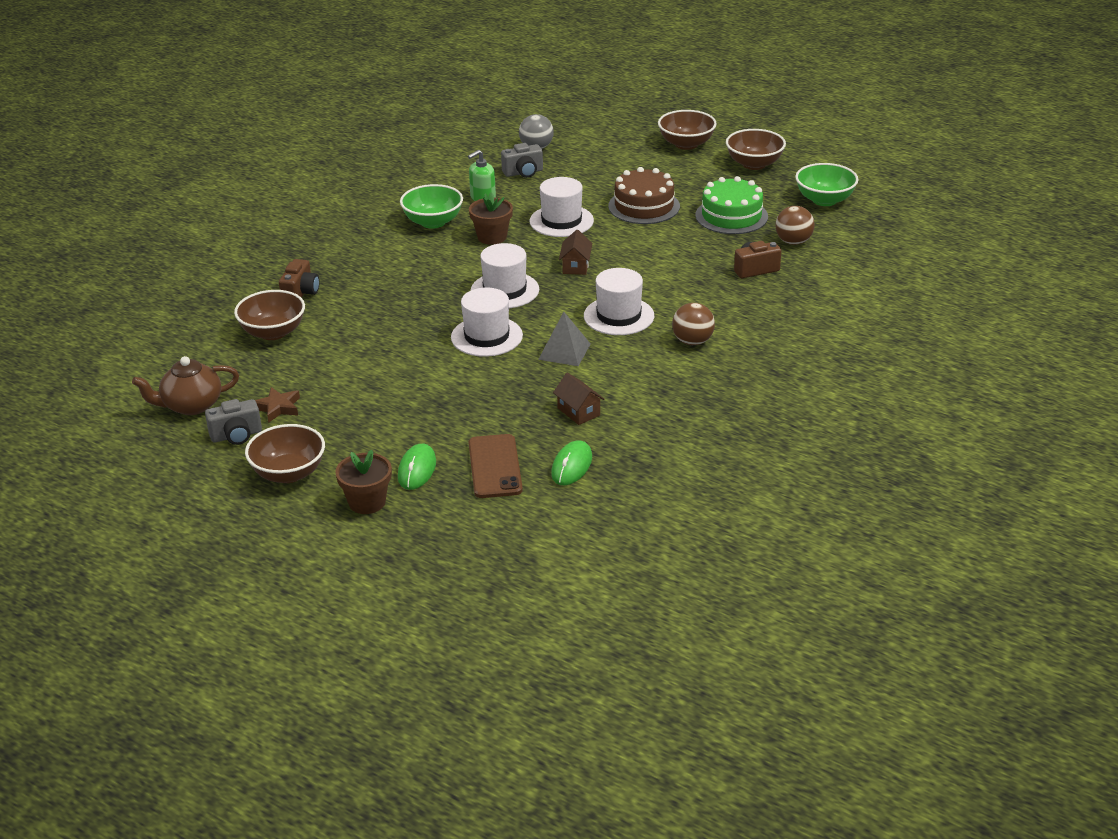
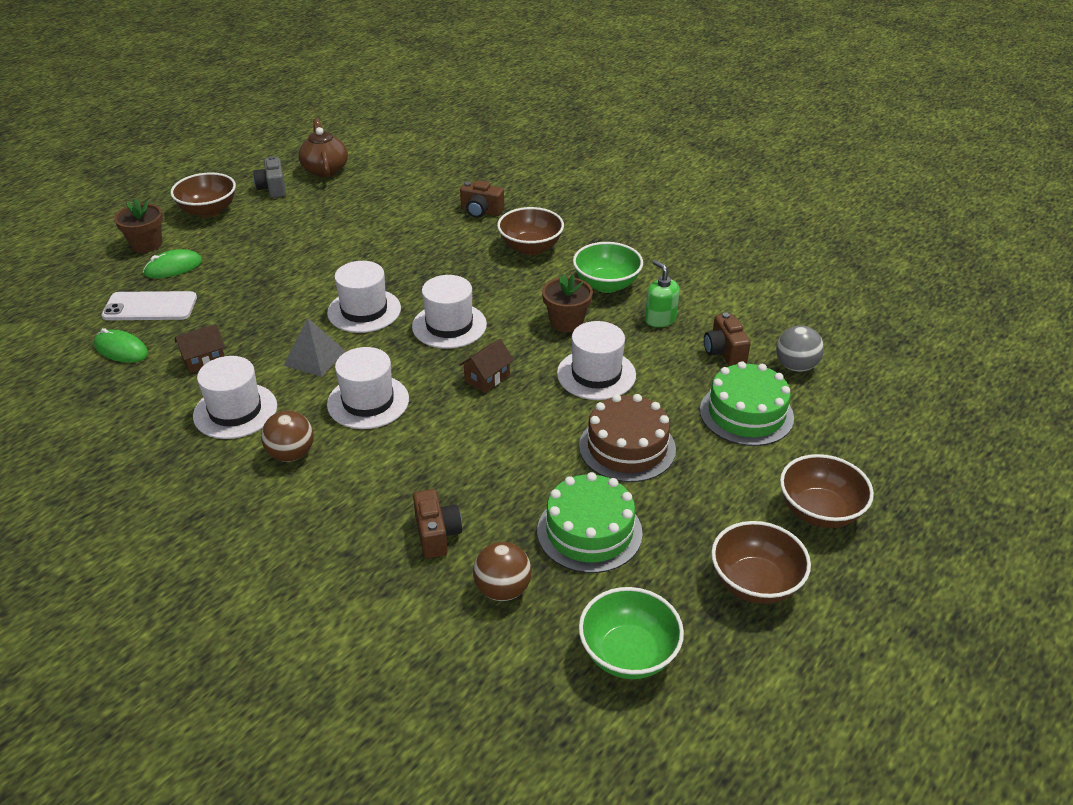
camera: 95 degrees right, 5 degrees up
brown bowl [234,290,305,340] -> brown bowl moved to [497,207,564,255]
brown star [255,387,300,423] -> none
green mouse [398,444,436,490] -> green mouse turned 45 degrees counterclockwise [143,249,202,278]
brown phone [469,434,523,498] -> white phone [102,291,197,320]
grey camera [501,143,543,178] -> brown camera [704,312,751,366]
brown house [559,230,592,275] -> brown house turned 60 degrees counterclockwise [459,339,514,393]
none -> white hat [193,356,277,439]
none -> green cake [700,361,794,446]

